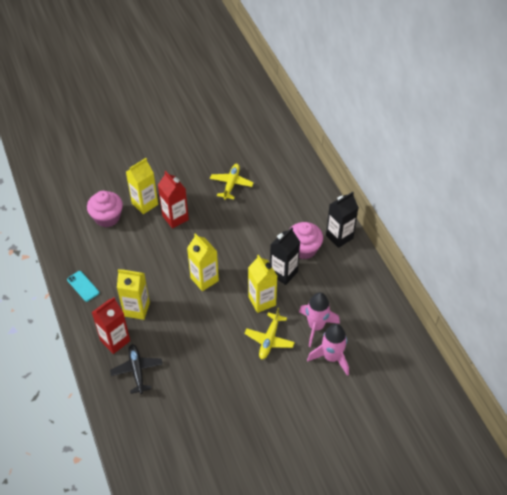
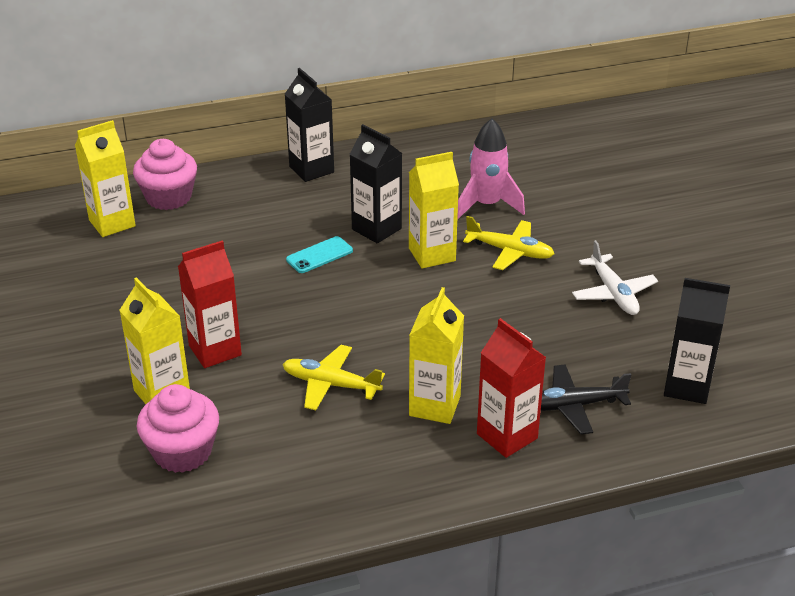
camera: 85 degrees left, 15 degrees down
turquoise phone [67,271,99,302] -> turquoise phone moved to [286,236,353,273]
yellow carton [187,233,219,291] -> yellow carton moved to [75,120,136,237]
yellow plane [210,164,254,200] -> yellow plane moved to [282,345,385,410]
pink cupcake [289,222,323,259] -> pink cupcake moved to [133,139,197,210]
pink rocket [307,324,349,376] -> none
none -> white plane [572,240,658,315]
none -> black carton [664,278,730,404]

